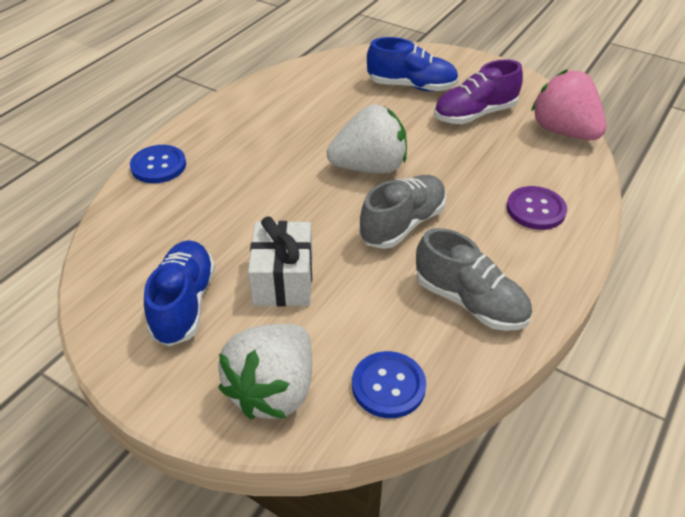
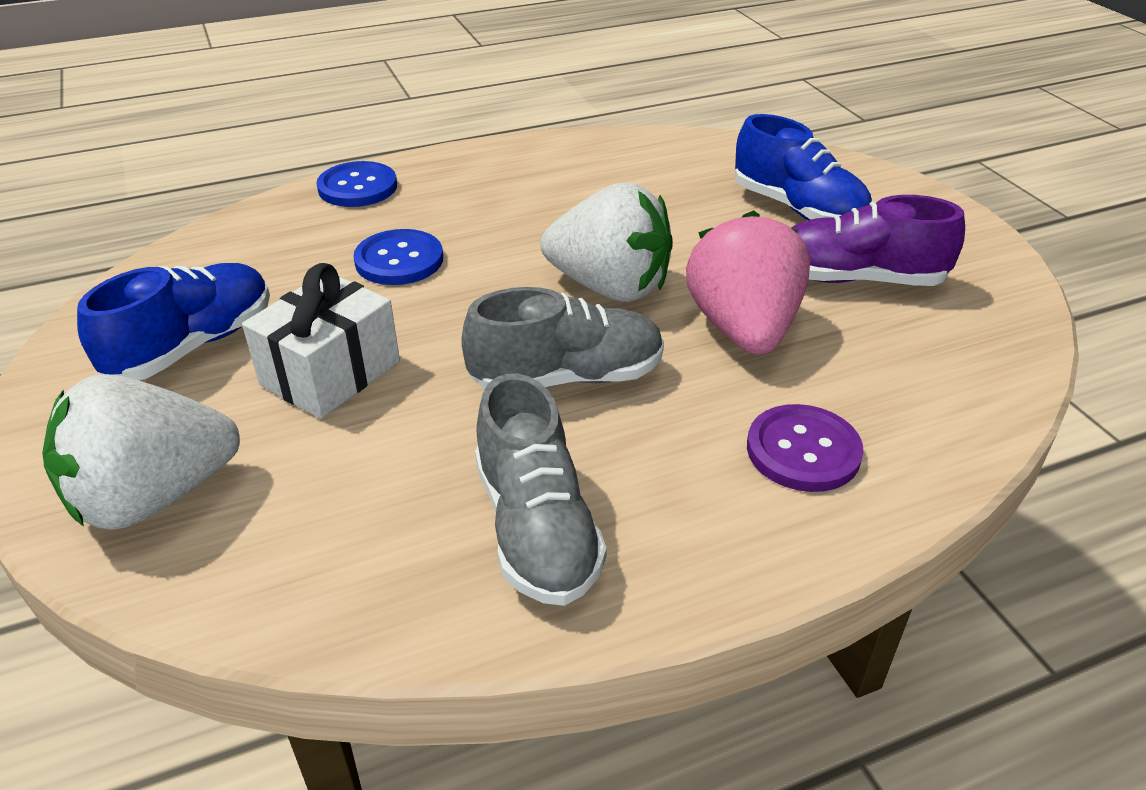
camera: 35 degrees right, 5 degrees down
blue button [352,351,426,418] -> blue button moved to [353,229,443,285]
pink strawberry [531,69,606,140] -> pink strawberry moved to [686,210,810,355]

